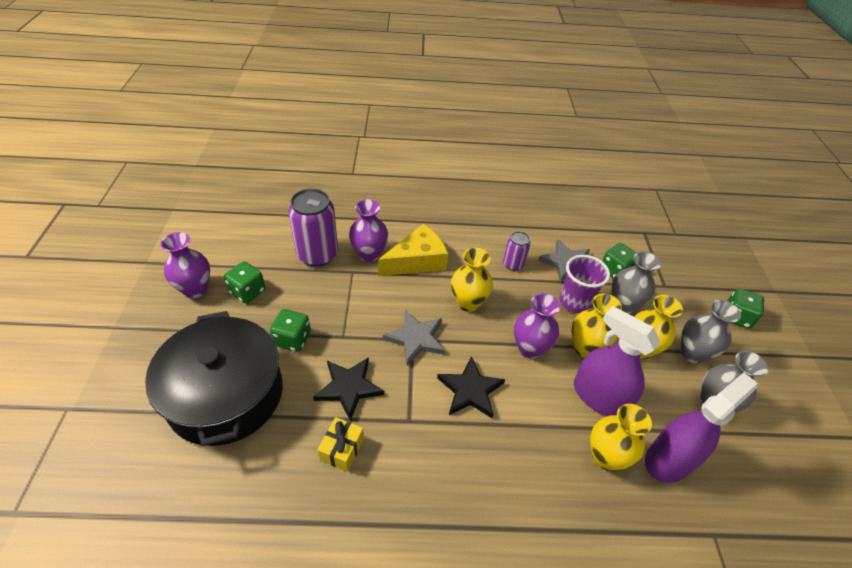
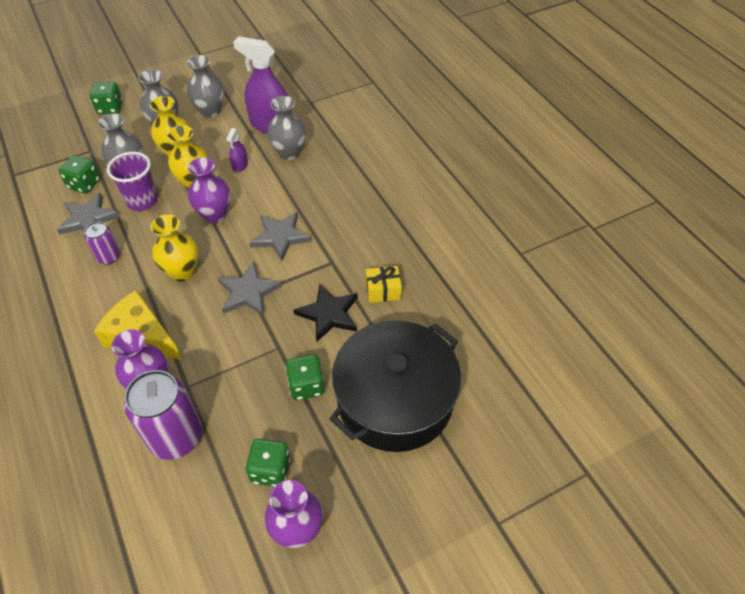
camera: 115 degrees left, 5 degrees up
black star [437,356,505,418] -> grey star [249,212,312,261]
purple spray bottle [574,306,660,416] -> purple spray bottle [226,128,248,172], size x0.46
yellow vase [590,404,652,470] -> grey vase [267,96,306,160]

